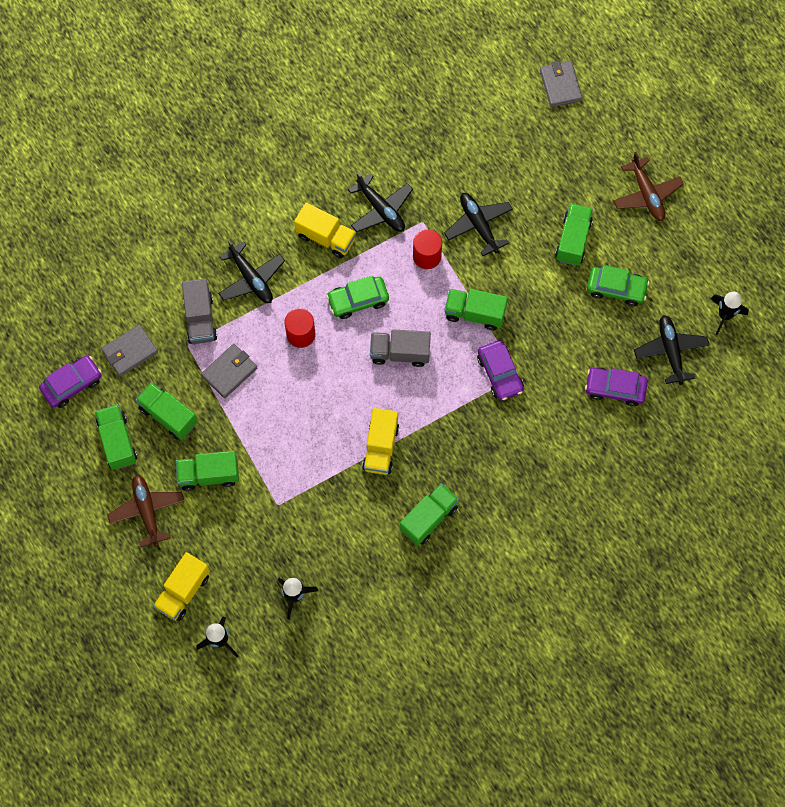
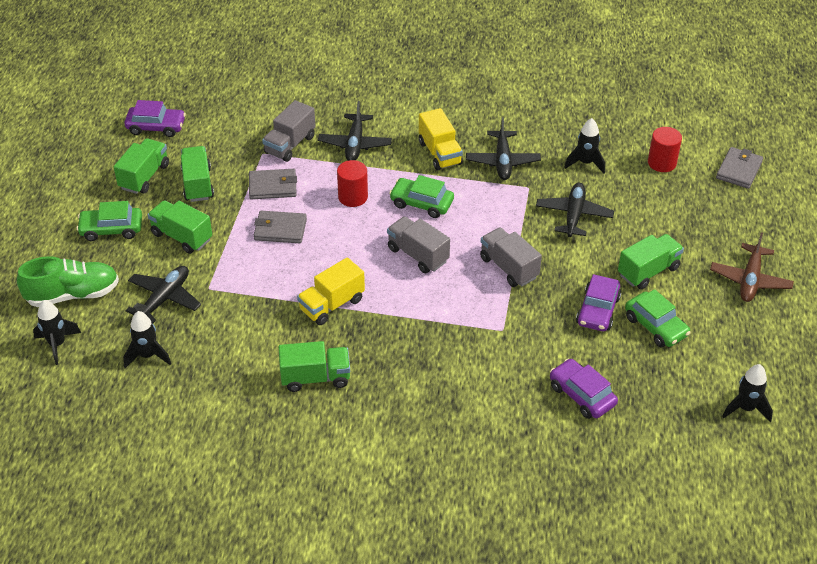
camera: 40 degrees right, 25 degrees down
grey wallet [101,325,158,377] -> grey wallet moved to [254,211,307,243]
brown plane [107,475,184,547] -> green car [76,201,142,241]
yellow truck [153,552,210,621] -> green shoe [17,256,119,307]
red cylinder [413,229,442,269] -> red cylinder moved to [648,127,682,172]
green truck [444,289,508,330] -> grey truck [480,227,542,287]
purple car [477,340,524,401] -> purple car moved to [576,274,621,331]
black plane [634,315,709,385] -> black plane moved to [126,266,201,323]
none -> black rocket [564,118,605,173]

